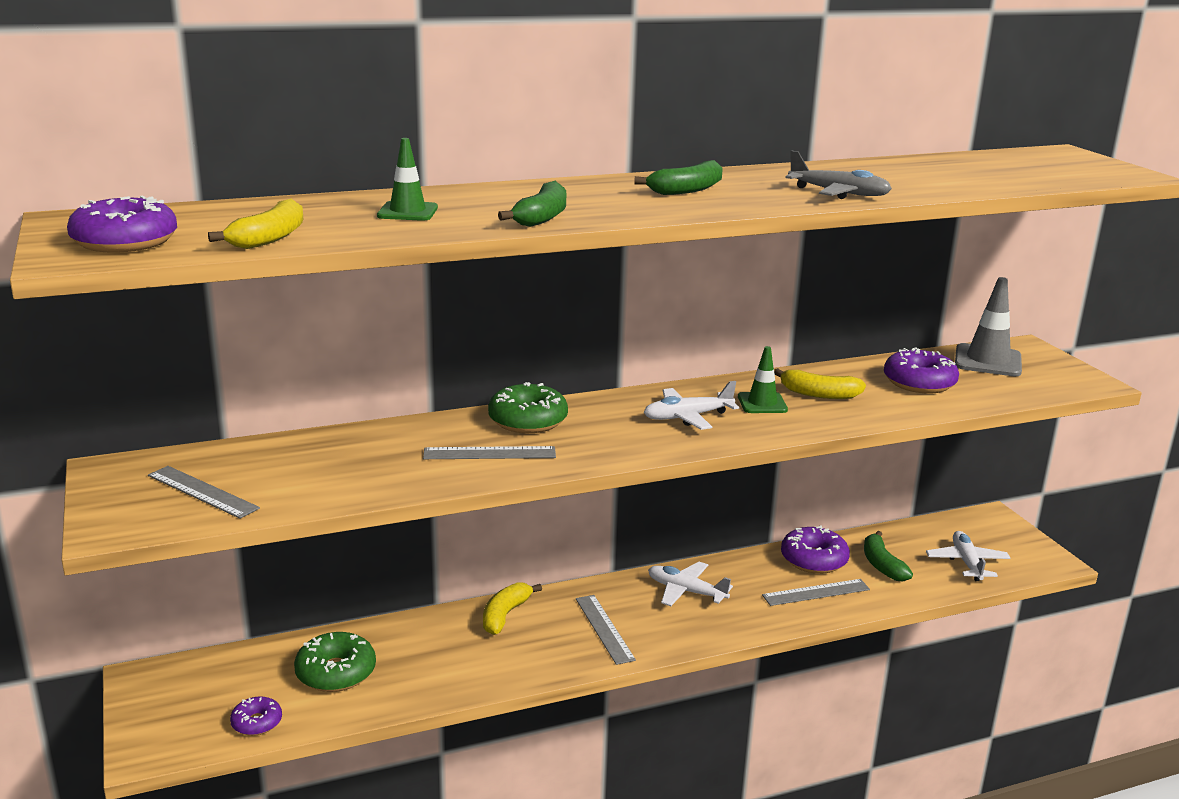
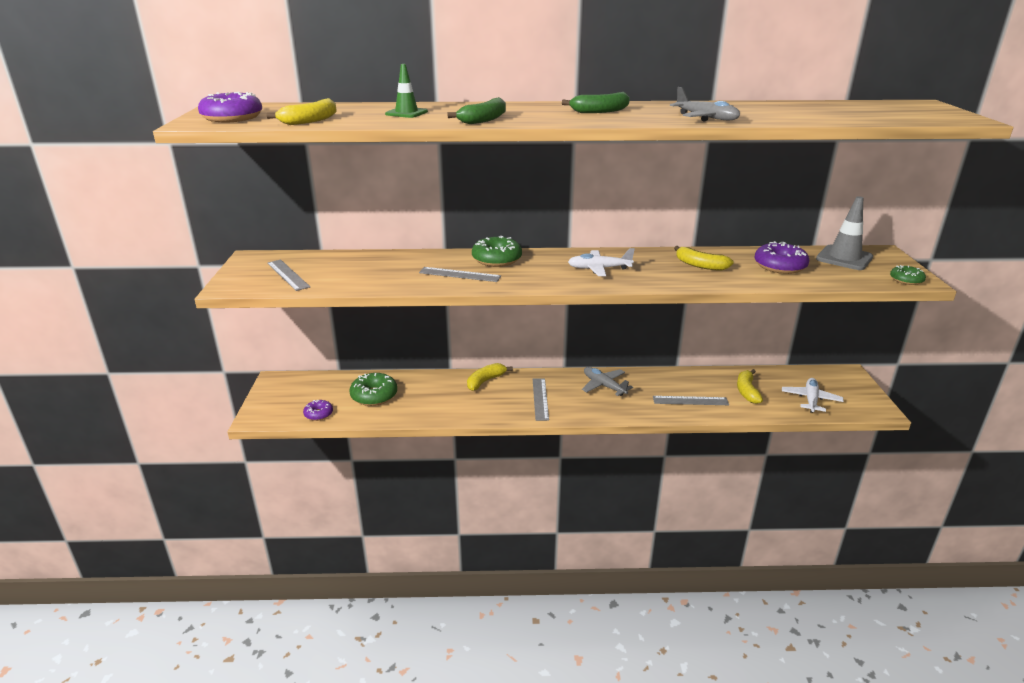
camera: 20 degrees right, 5 degrees up
white plane [648,562,733,606] -> grey plane [582,367,633,396]
green traffic cone [738,346,788,413] -> none
purple donut [781,526,850,574] -> none
green banana [864,531,913,581] -> yellow banana [737,369,763,404]
none -> green donut [890,265,926,285]

